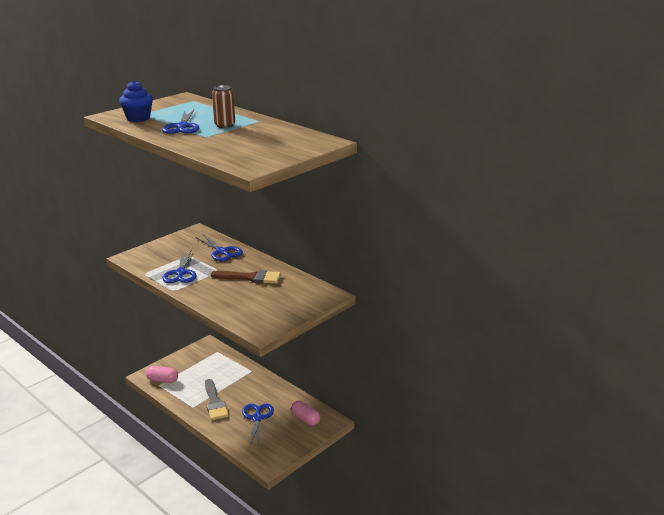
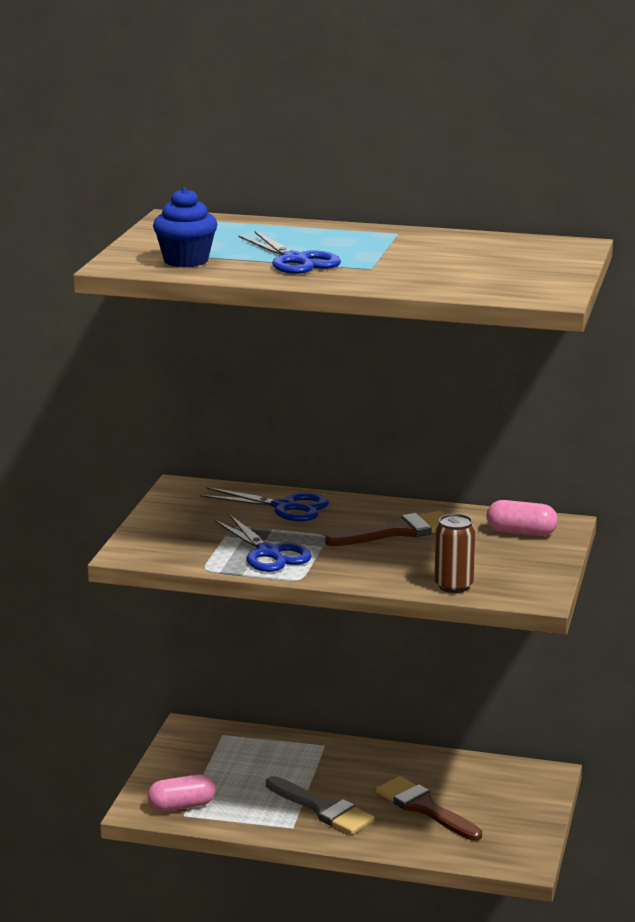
camera: 30 degrees left, 5 degrees down
brown can [212,85,235,128] -> brown can moved to [434,514,475,593]
blue scissors [242,404,274,448] -> brown brush [376,776,482,841]
pink capsule [291,401,320,426] -> pink capsule moved to [486,500,558,536]

